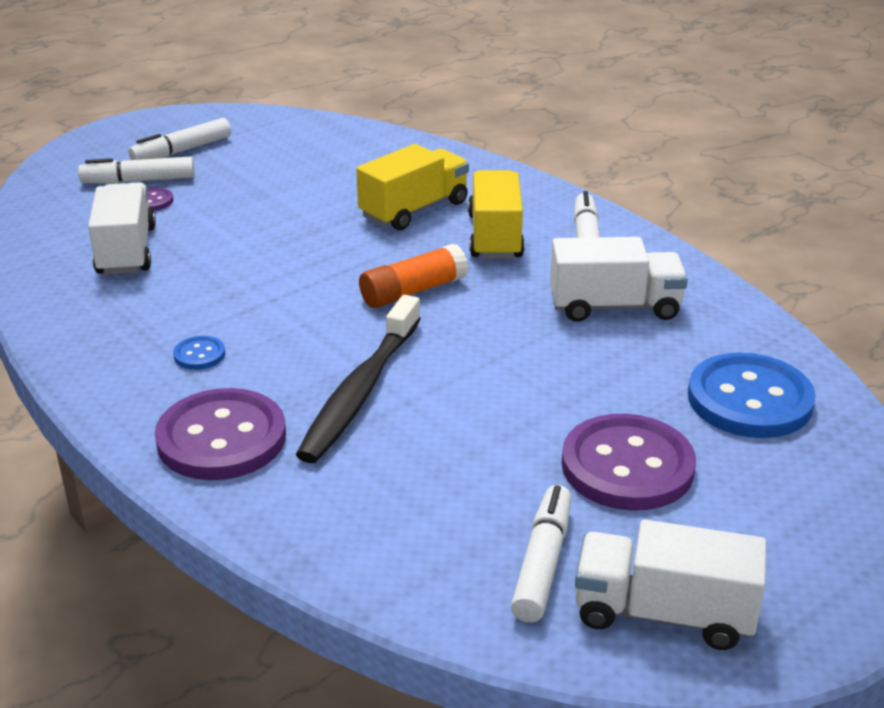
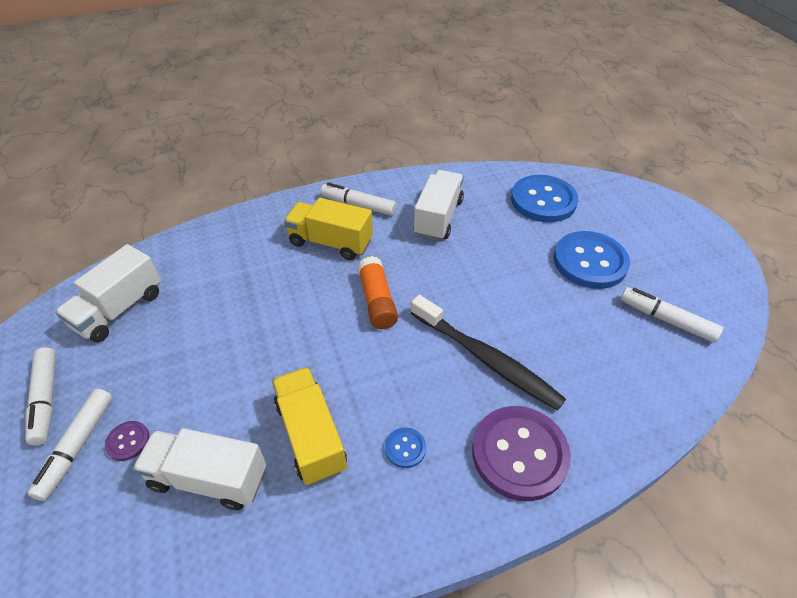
camera: 70 degrees left, 15 degrees up
yellow truck [356,144,469,230] -> yellow truck moved to [272,367,347,485]
purple button [561,414,696,511] -> blue button [553,231,630,289]
white truck [575,520,767,650] -> white truck moved to [55,244,161,342]

